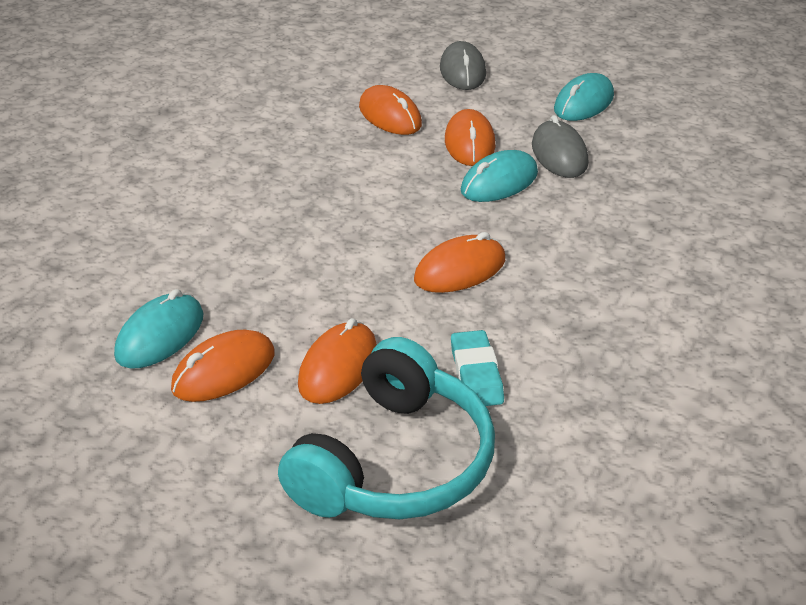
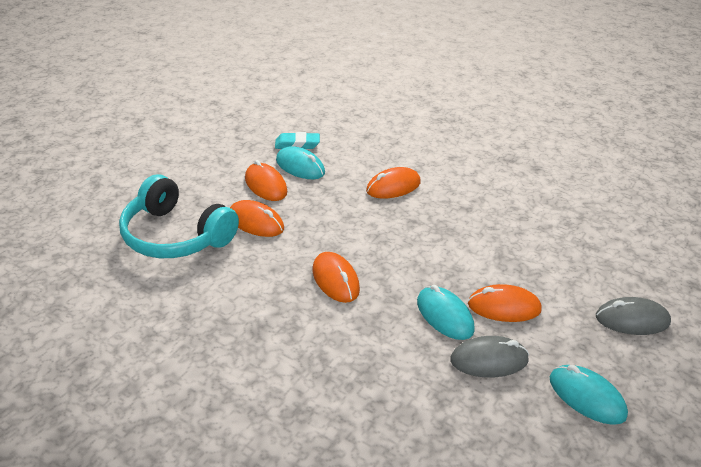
camera: 95 degrees right, 0 degrees up
orange mouse [359,85,422,135] -> orange mouse moved to [366,167,421,199]
turquoise eraser [451,330,504,406] -> turquoise eraser moved to [275,132,320,149]

